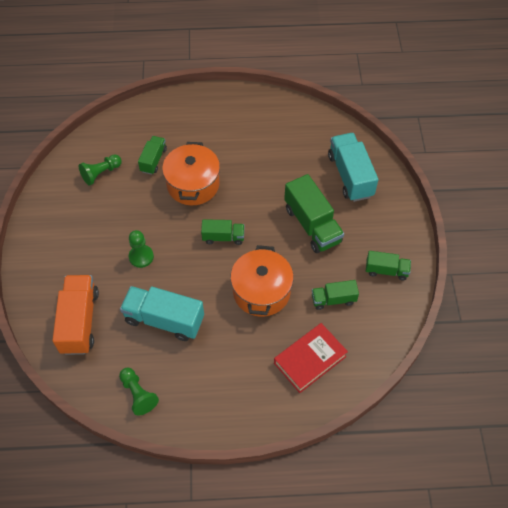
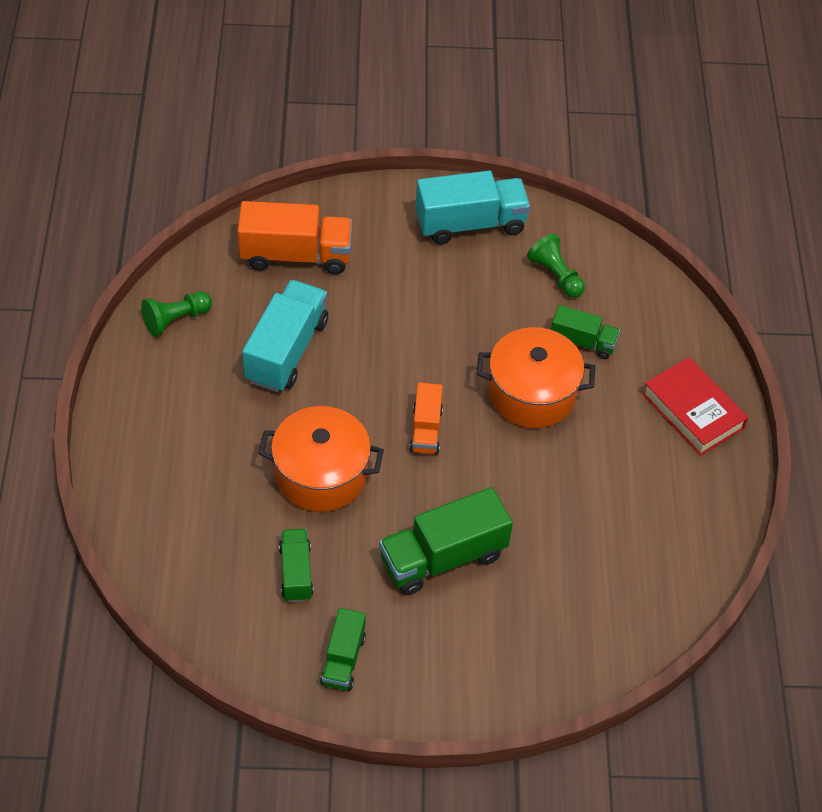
camera: 90 degrees right, 5 degrees down
green pawn [129,230,154,268] -> none
green truck [201,219,244,245] -> orange truck [409,382,443,455]
red book [274,323,348,393] -> red book moved to [642,357,748,456]
turquoise truck [328,133,378,202] -> turquoise truck moved to [415,171,530,244]

